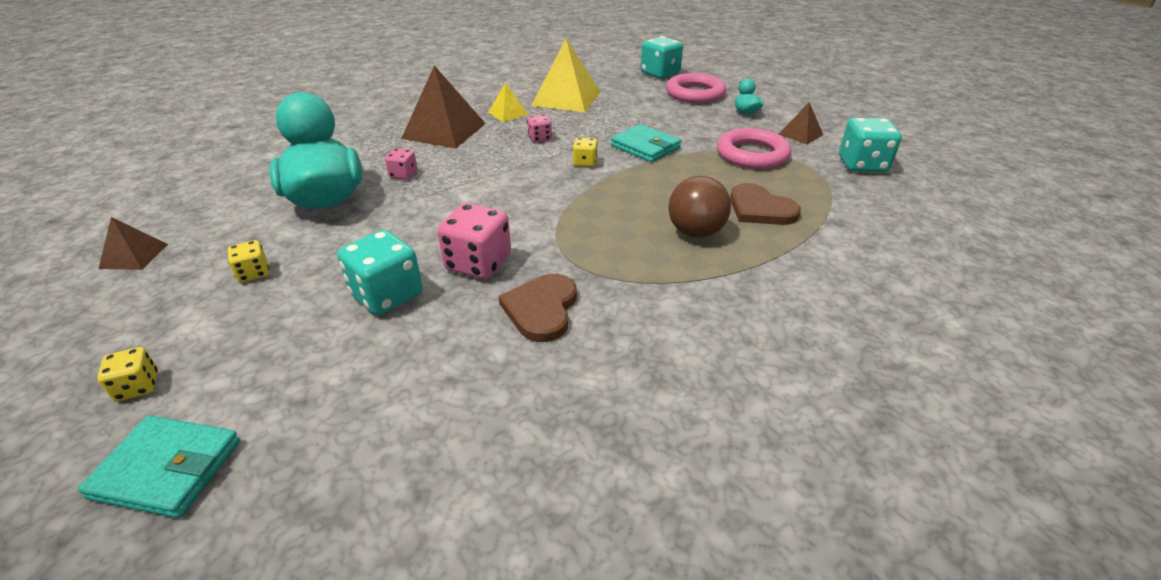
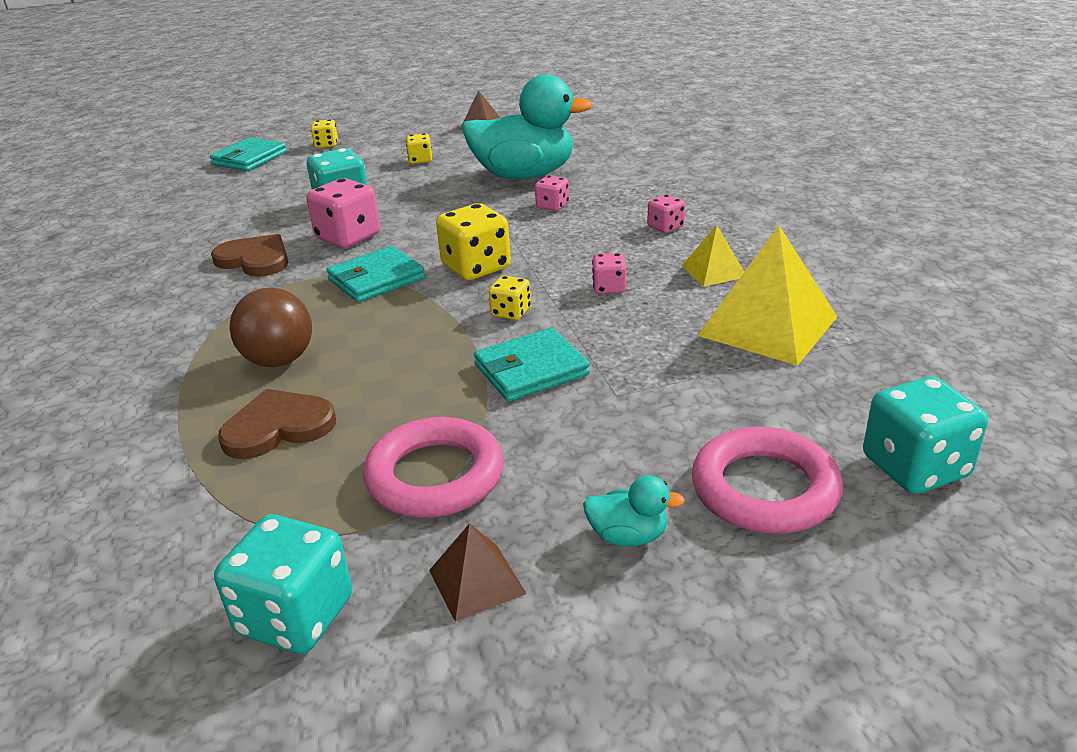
camera: 110 degrees right, 5 degrees down
brown pyramid [401,66,486,148] -> pink dice [647,195,685,233]
none -> turquoise wallet [326,246,425,302]
none -> yellow dice [436,203,511,280]

